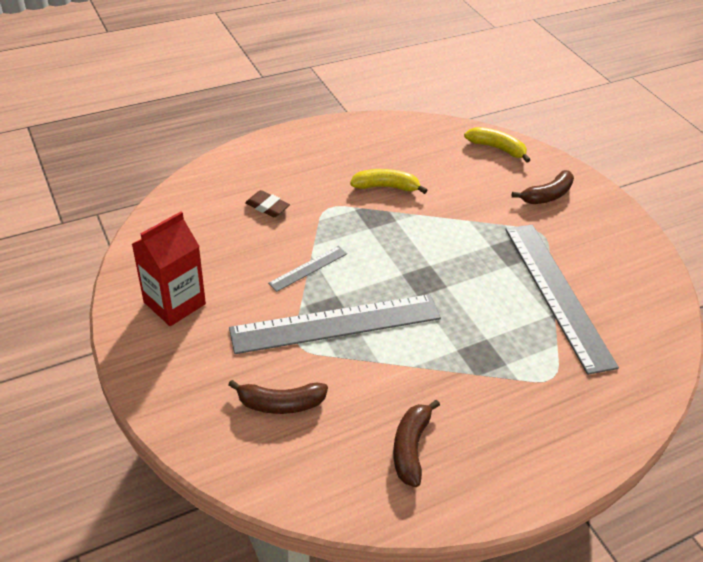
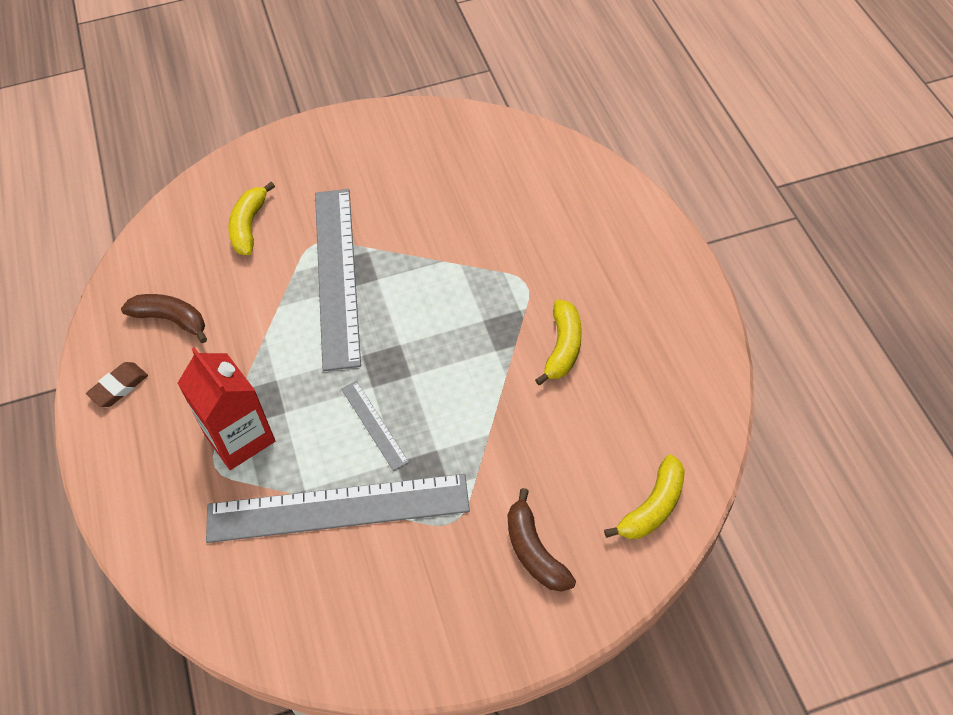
camera: 105 degrees right, 10 degrees up
red carton [132,212,206,326] -> red carton moved to [178,347,275,470]
brown banana [228,380,328,414] -> yellow banana [228,182,275,255]
brown eraser [245,190,290,217] -> brown eraser moved to [86,362,148,407]
grey ruler [268,246,347,292] -> grey ruler moved to [341,381,409,471]

